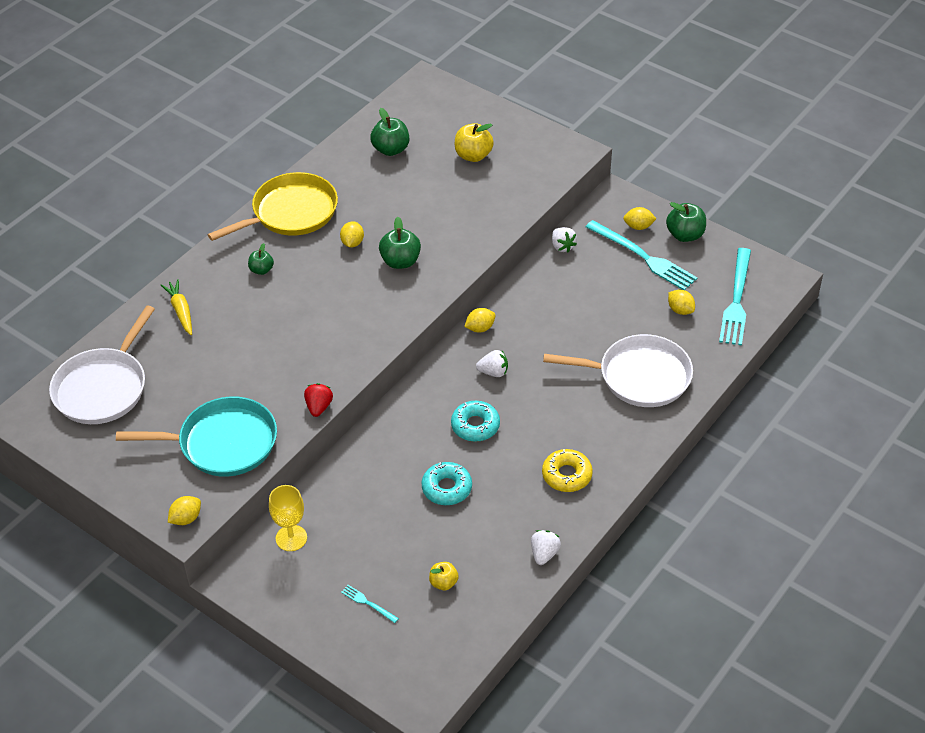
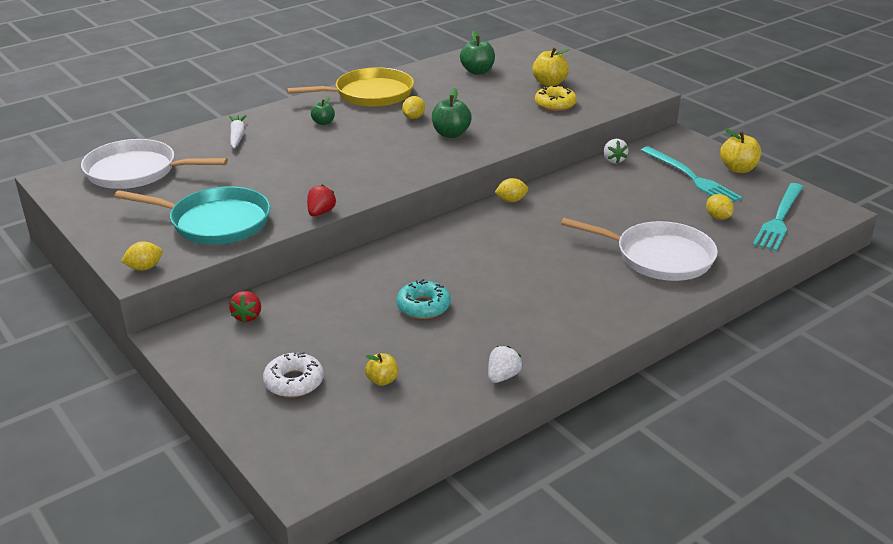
camera: 15 degrees right, 15 degrees down
white pan [49,305,155,424] -> white pan turned 60 degrees clockwise [81,139,228,189]
yellow carrot [161,279,192,335] -> white carrot [229,115,247,149]
yellow goblet [269,485,307,551] -> red strawberry [229,291,261,323]
turquoise fork [341,585,399,623] -> white donut [263,351,324,398]
turquoise donut [451,401,500,442] -> none
white strawberry [476,350,508,377] -> none
yellow donut [542,449,593,492] -> yellow donut moved to [535,85,577,111]
yellow lemon [623,207,657,230] -> none
green apple [666,202,706,242] -> yellow apple [720,129,761,173]

